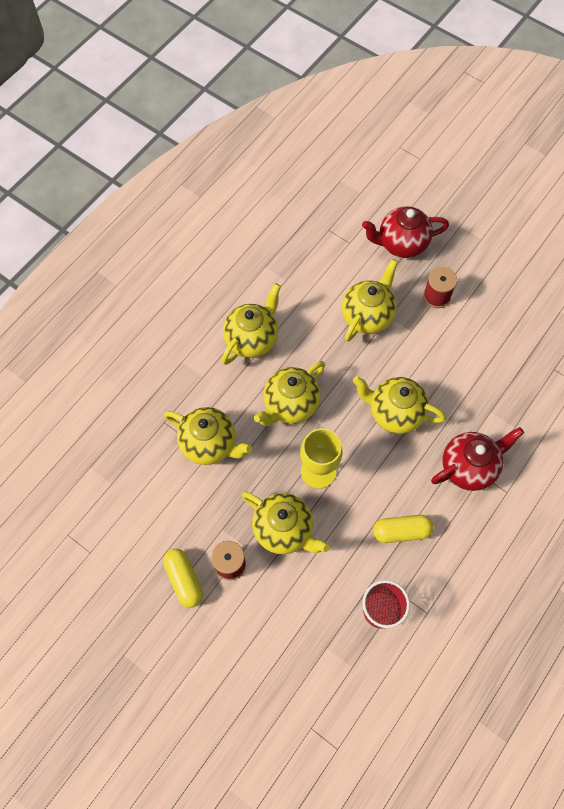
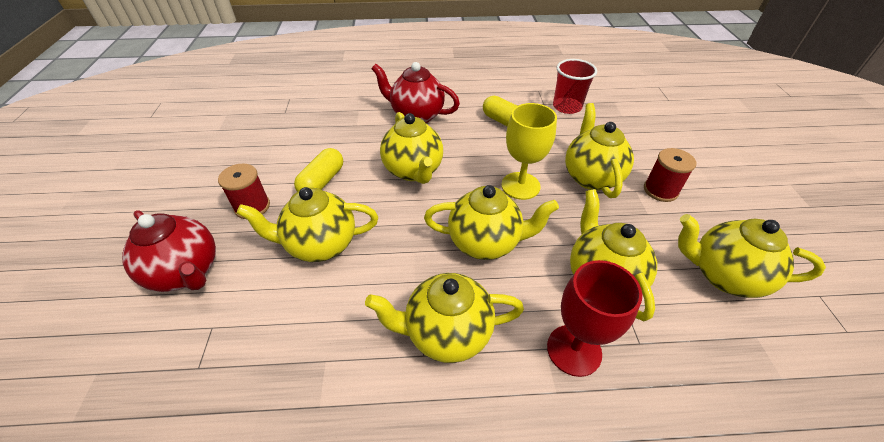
camera: 130 degrees left, 20 degrees down
yellow capsule [163,549,203,608] -> yellow capsule moved to [294,148,343,192]
none -> red goblet [547,260,642,377]
none -> yellow teapot [678,214,826,298]

